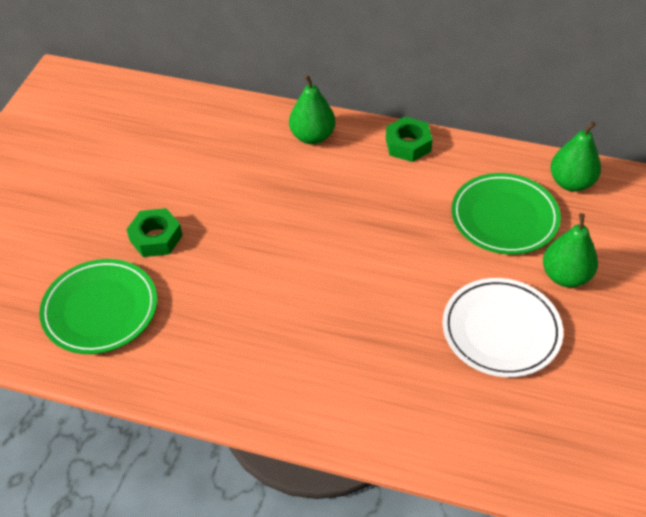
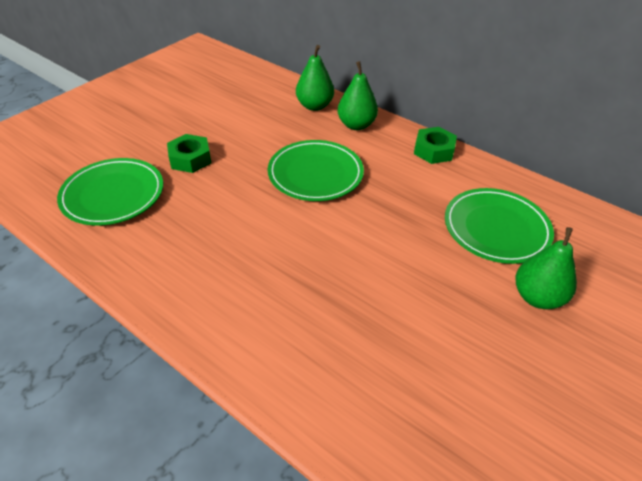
camera: 20 degrees right, 5 degrees down
white plate [443,278,563,377] -> none
green pear [550,122,601,192] -> green pear moved to [296,45,334,111]
none -> green plate [268,140,364,201]

